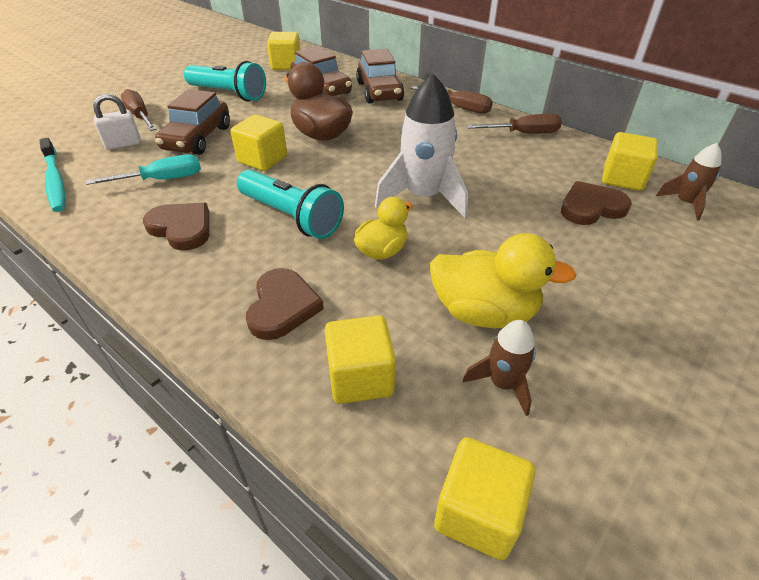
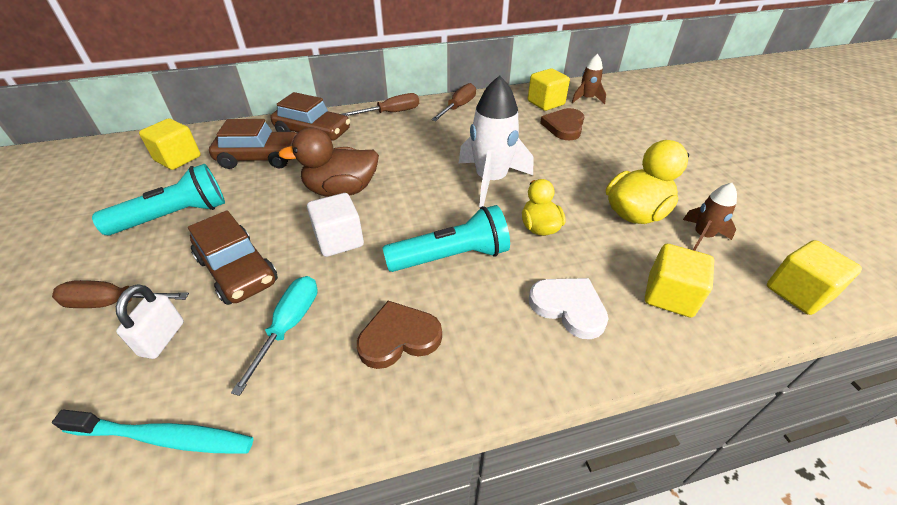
camera: 55 degrees left, 0 degrees up
yellow cube [231,115,287,171] -> white cube [307,193,364,257]
brown heart [246,268,324,340] -> white heart [529,278,608,339]

